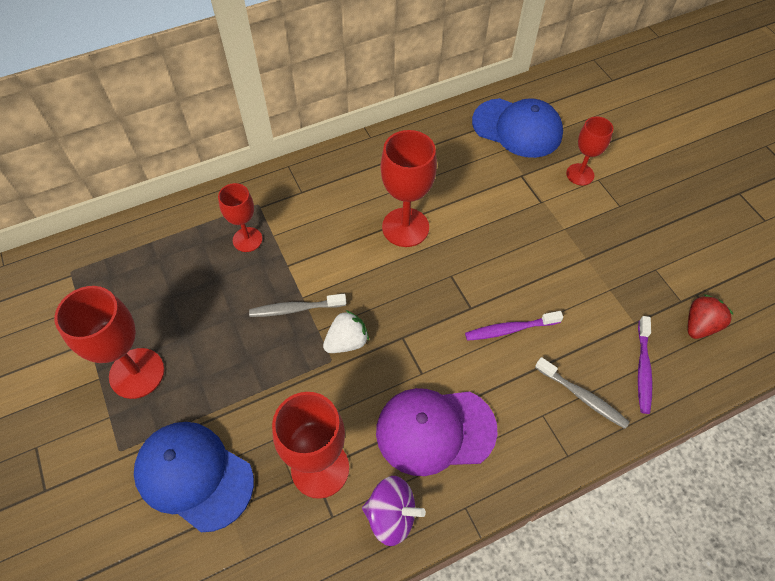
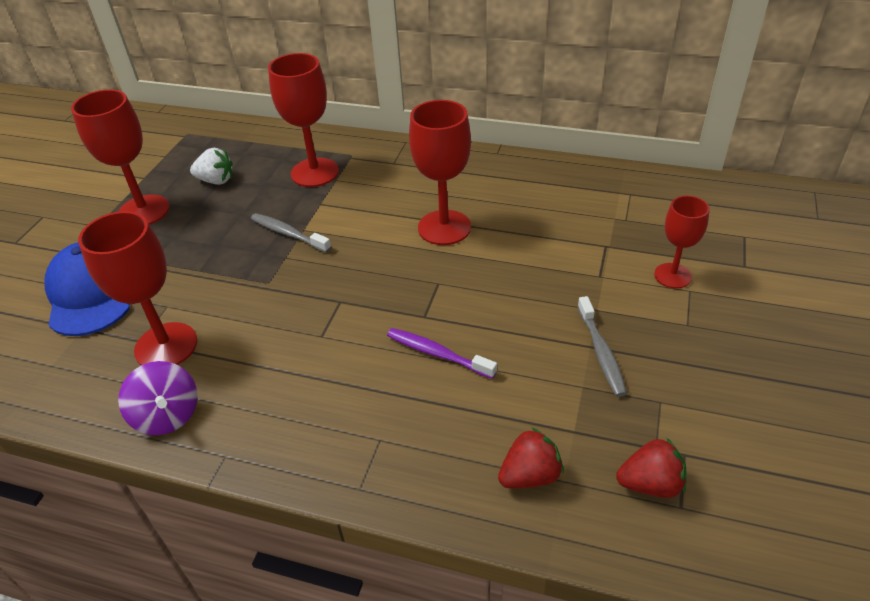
camera: 45 degrees right, 15 degrees down
red goblet [218,183,262,252] -> red goblet [268,53,339,187], size x1.62
white strawberry [323,310,369,353] -> white strawberry moved to [190,148,233,185]
purple cap [376,388,497,476] -> none
blue cap [472,98,563,158] -> none
grey toothbrush [535,357,630,429] -> grey toothbrush moved to [577,296,627,397]
purple toothbrush [638,316,653,414] -> red strawberry [498,428,564,488]

